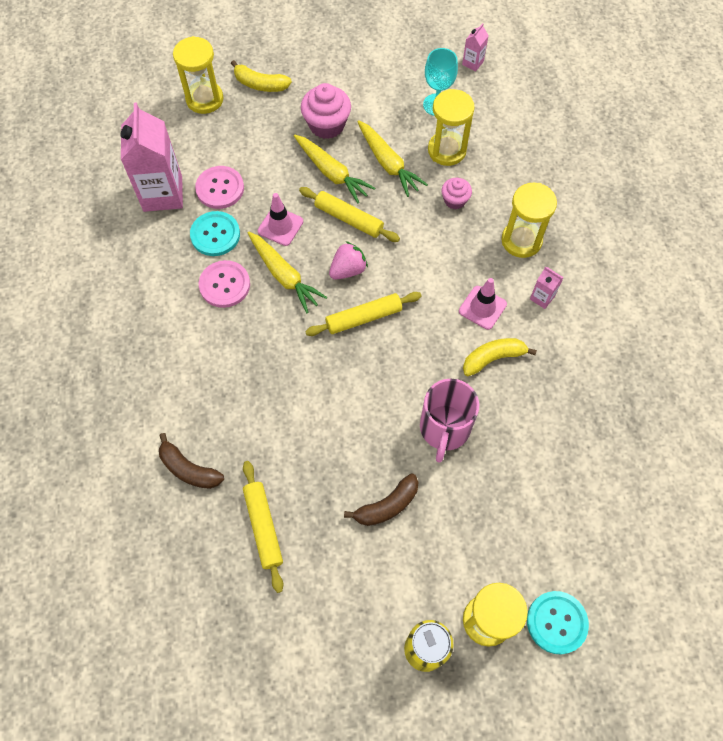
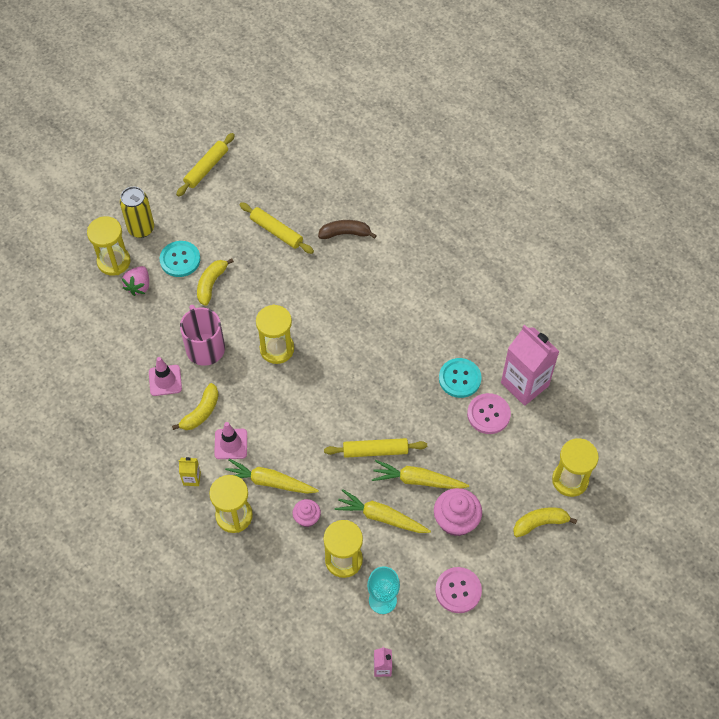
camera: 145 degrees right, 5 degrees down
pink button [199,260,250,308] -> pink button moved to [435,567,482,613]
yellow carrot [248,232,327,313] -> yellow carrot moved to [225,459,319,494]
pink traffic cone [258,193,303,246] -> pink traffic cone moved to [149,357,182,396]
yellow rolling pin [305,292,422,336] -> yellow rolling pin moved to [176,133,235,197]
pink strawberry [329,241,368,280] -> pink strawberry moved to [122,266,149,296]
brown banana [344,473,418,526] -> yellow banana [197,258,234,306]
turquoise button [527,591,589,654] -> turquoise button moved to [160,241,200,277]
pink carton [530,267,564,309] -> yellow carton [179,457,201,486]
none -> yellow hourglass [256,304,294,364]

